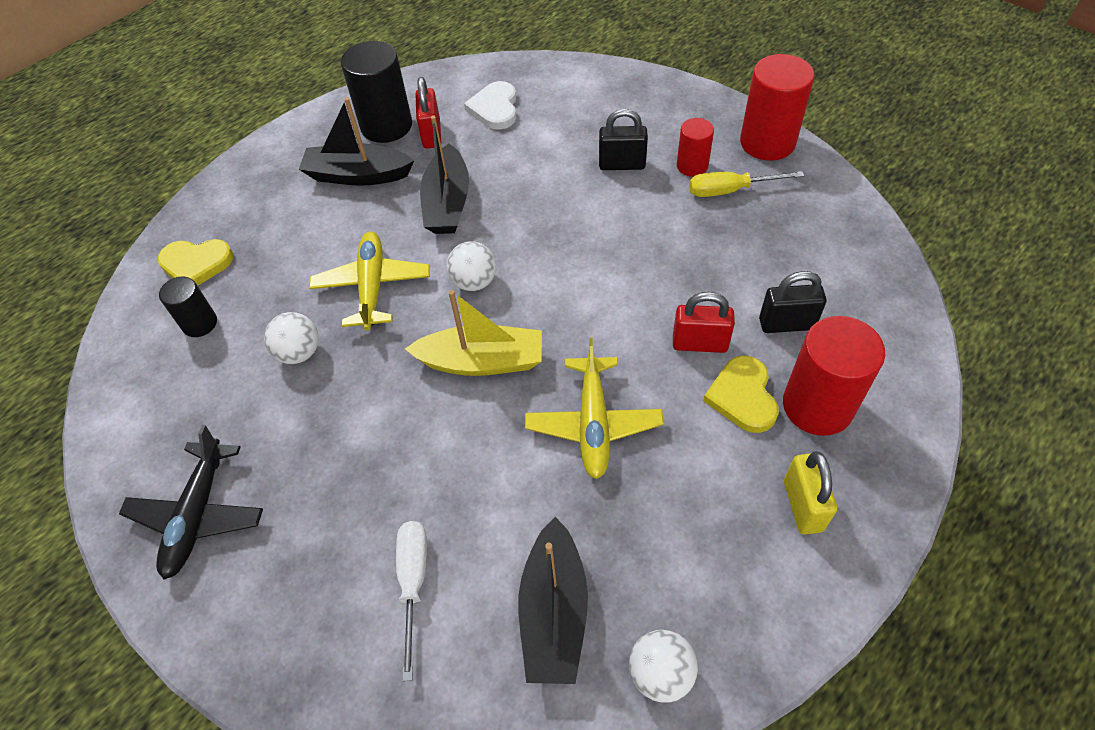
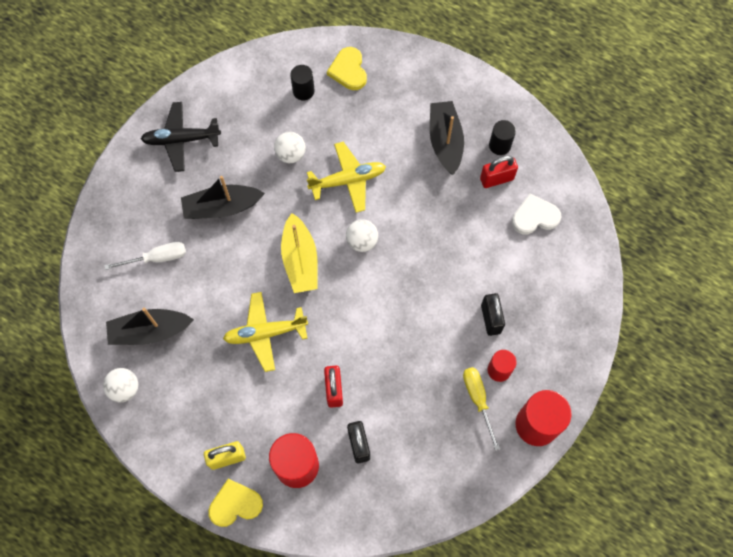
camera: 75 degrees right, 15 degrees up
black cylinder [341,41,412,143] -> black cylinder [489,120,516,155], size x0.56
black boat [420,115,469,234] -> black boat moved to [181,176,265,219]
yellow heart [703,356,779,433] -> yellow heart moved to [208,479,263,527]

